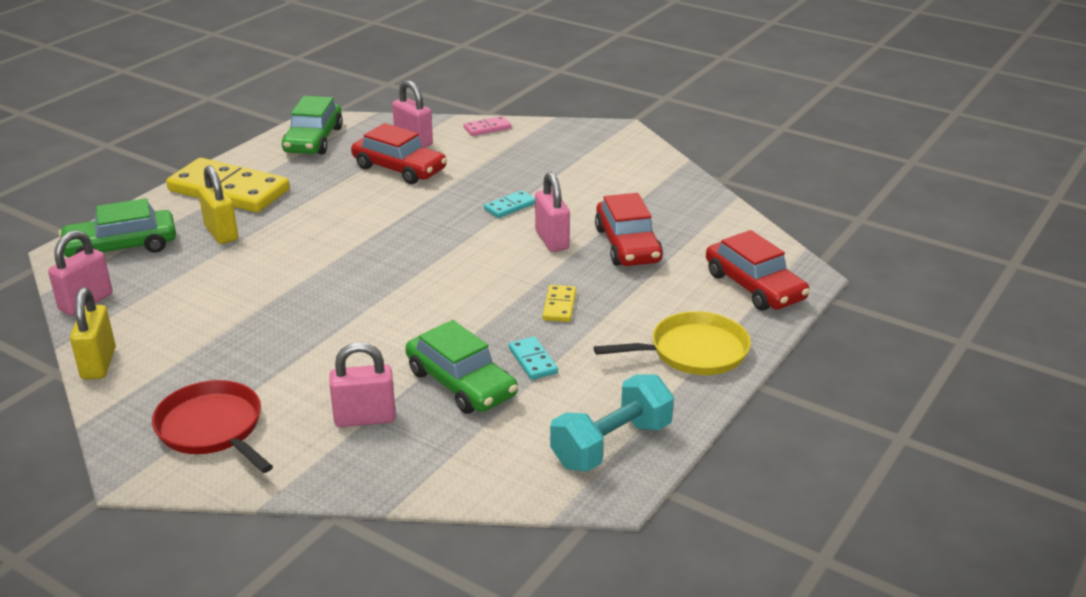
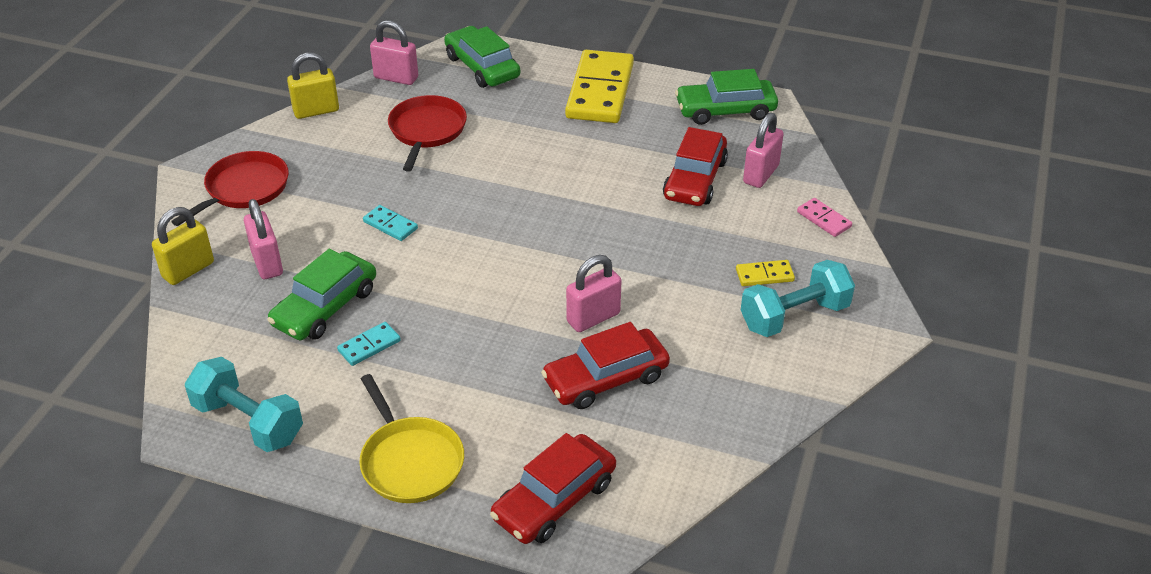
camera: 75 degrees right, 10 degrees up
yellow padlock [198,165,238,244] -> yellow padlock moved to [152,207,214,285]
turquoise domino [484,190,535,218] -> turquoise domino moved to [363,205,418,241]
yellow domino [543,285,576,322] -> yellow domino moved to [736,260,795,286]
none -> red pan [388,95,467,172]
none -> turquoise dumbbell [741,260,855,337]

